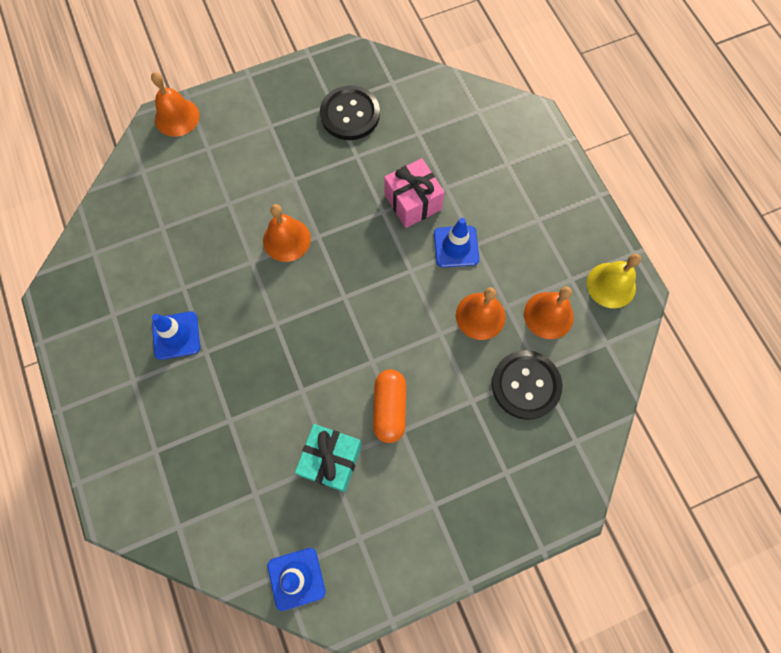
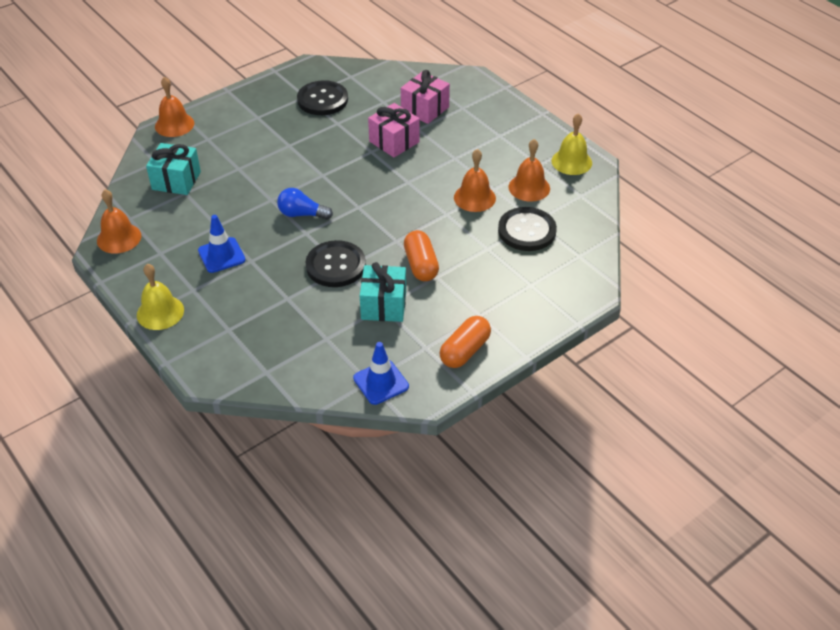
camera: 15 degrees left, 25 degrees down
orange bell [263,204,311,262] -> orange bell moved to [97,189,141,254]
blue traffic cone [434,218,479,267] -> none
none -> yellow bell [137,264,184,330]
none -> turquoise gift [146,143,201,195]
none -> blue light bulb [277,188,333,220]
none -> black button [306,240,366,287]
none -> pink gift [401,70,450,124]
none -> orange capsule [440,316,491,368]

